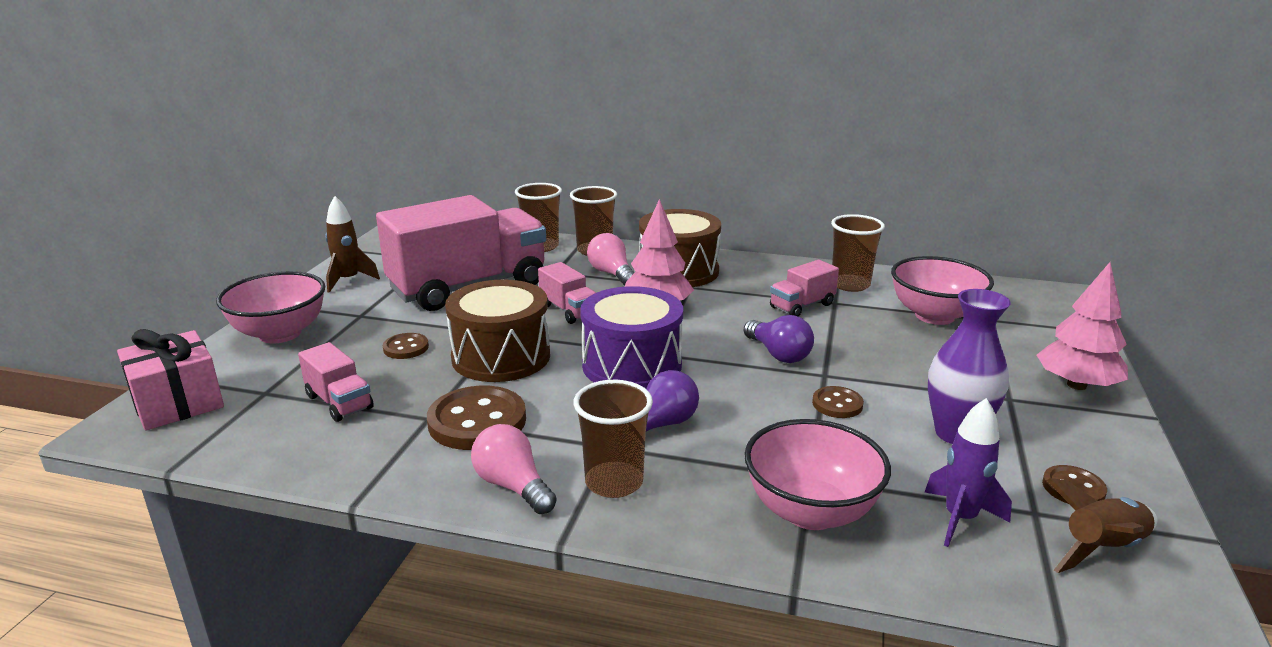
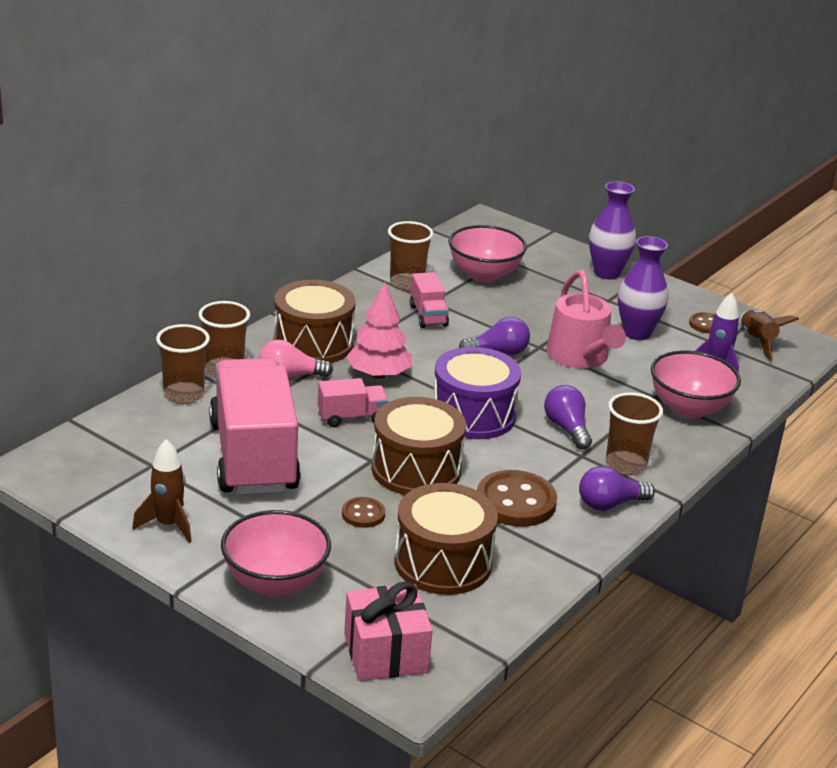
camera: 70 degrees left, 5 degrees up
pink truck [298,342,374,422] -> brown drum [394,483,498,595]
pink light bulb [471,424,557,514] -> purple light bulb [579,466,655,511]
brown button [812,386,864,418] -> pink watering can [546,270,626,369]
pink tree [1037,262,1128,390] -> purple vase [589,181,636,280]

